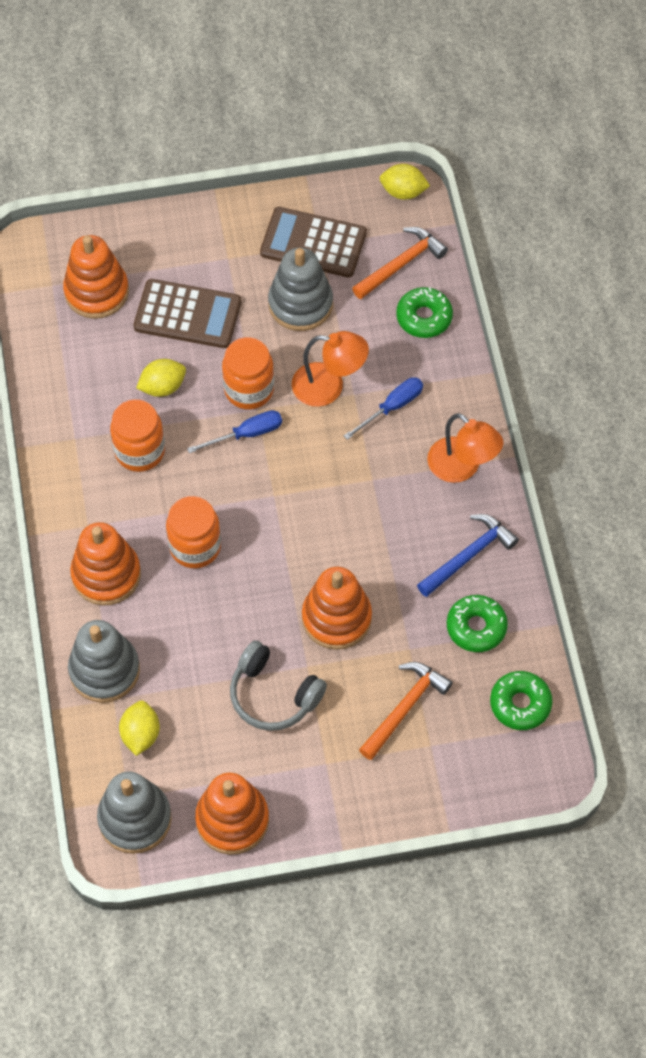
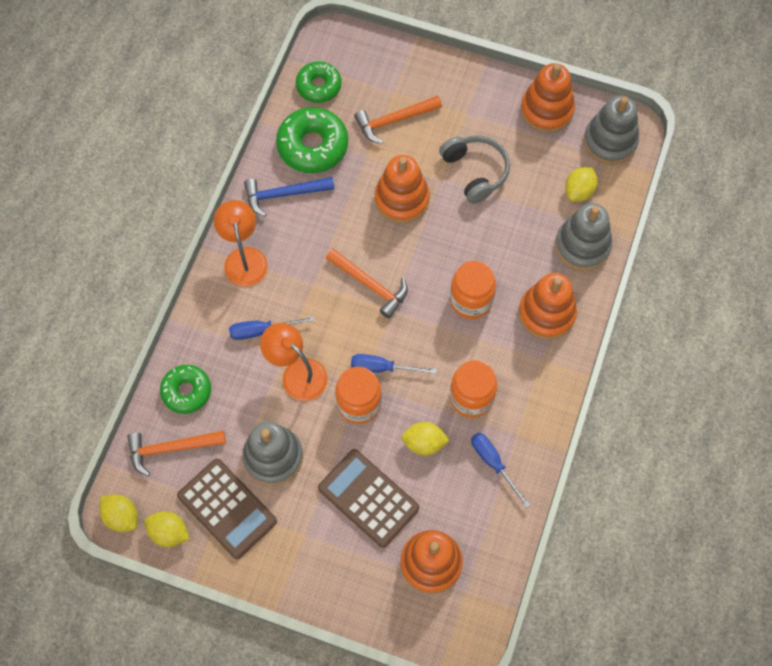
camera: 150 degrees left, 5 degrees up
green donut [447,595,508,652] -> green donut [276,107,348,173], size x1.54
none -> yellow lemon [144,511,190,547]
none -> orange hammer [326,249,408,319]
none -> blue screwdriver [471,433,531,508]

